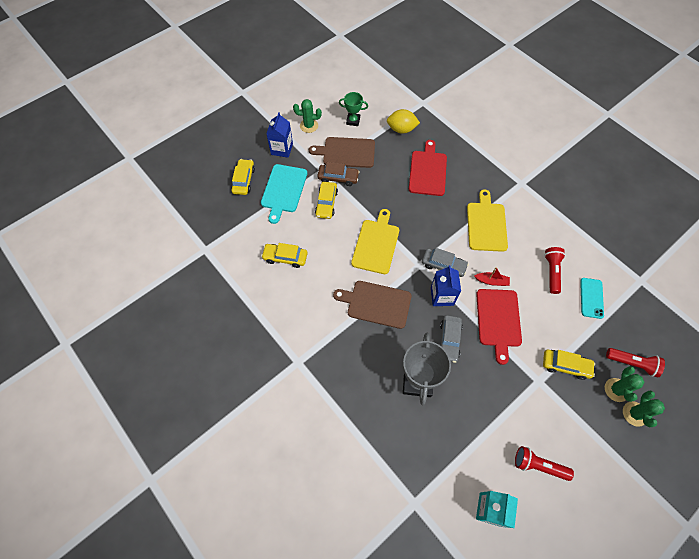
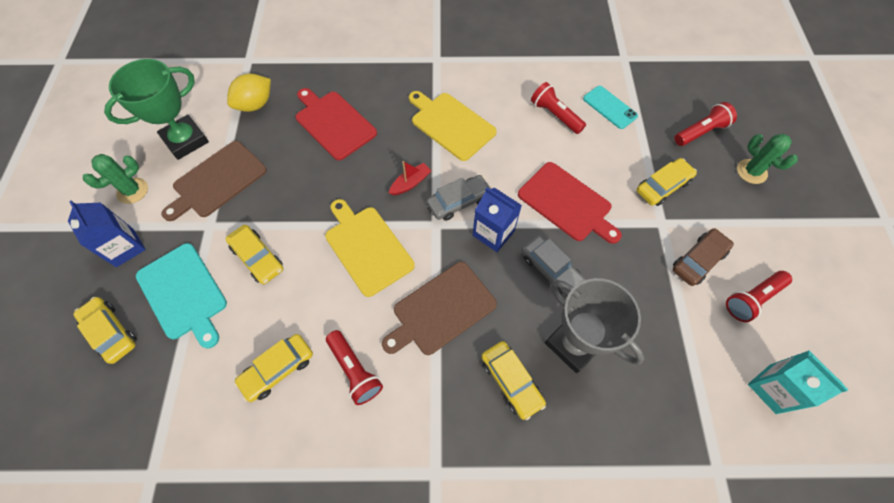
camera: 50 degrees left, 0 degrees up
brown car [317,162,360,186] -> brown car moved to [672,228,734,286]
green trophy [339,92,368,126] -> green trophy [104,59,209,160], size x1.77
red boat [475,267,510,286] -> red boat moved to [389,161,431,195]
green cactus [605,366,645,402] -> none
none -> red flashlight [326,330,383,405]
none -> yellow car [481,341,546,420]

